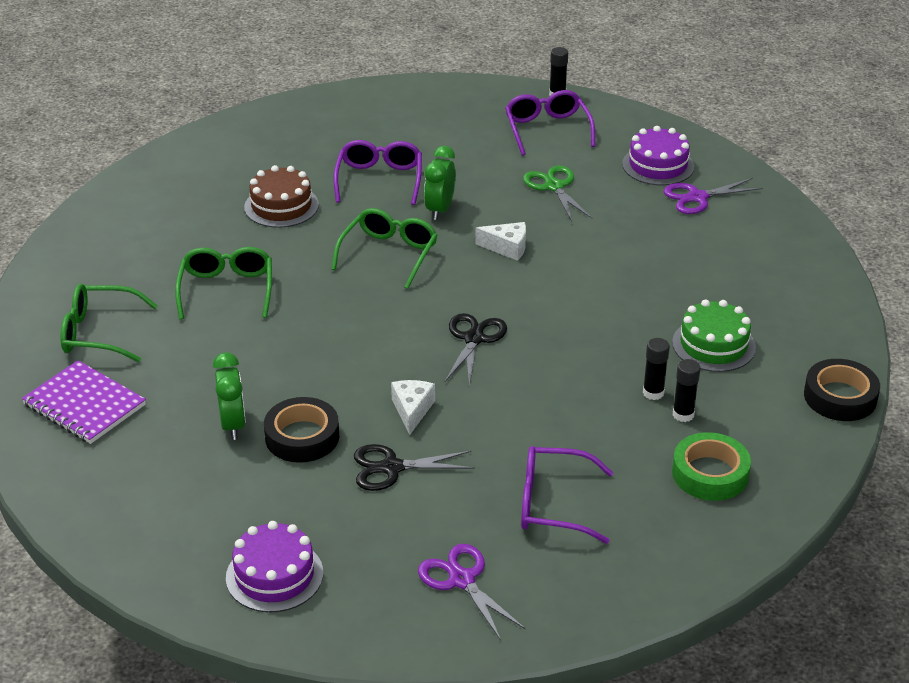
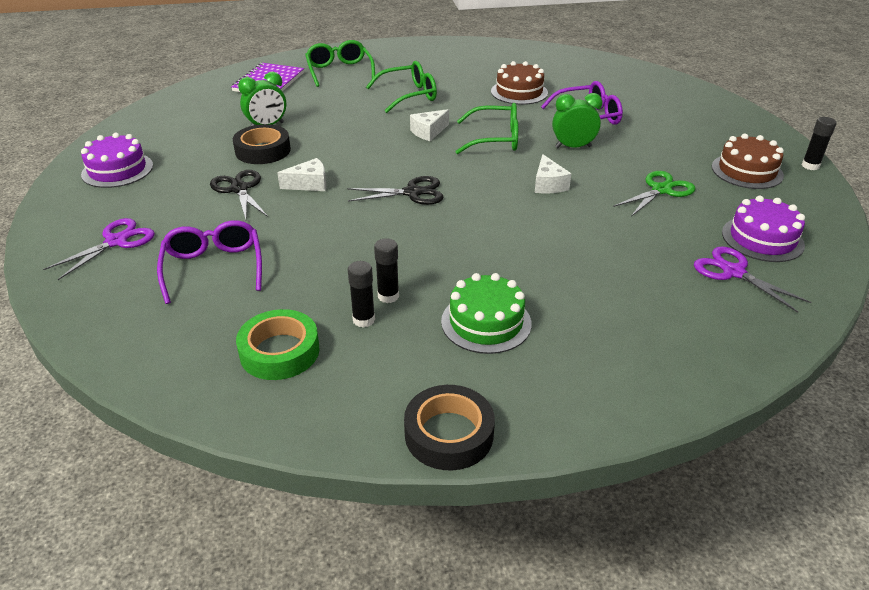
camera: 70 degrees right, 0 degrees up
purple glasses [505,90,595,155] -> brown cake [712,133,784,189]
none -> white cheese [410,109,449,141]

